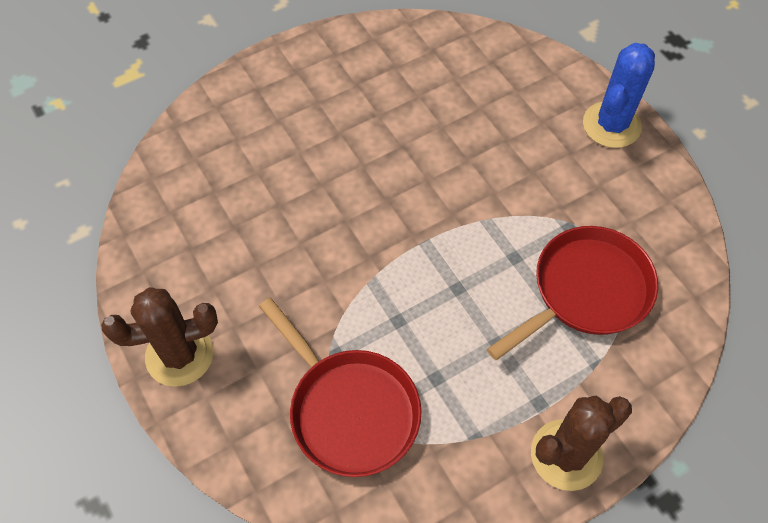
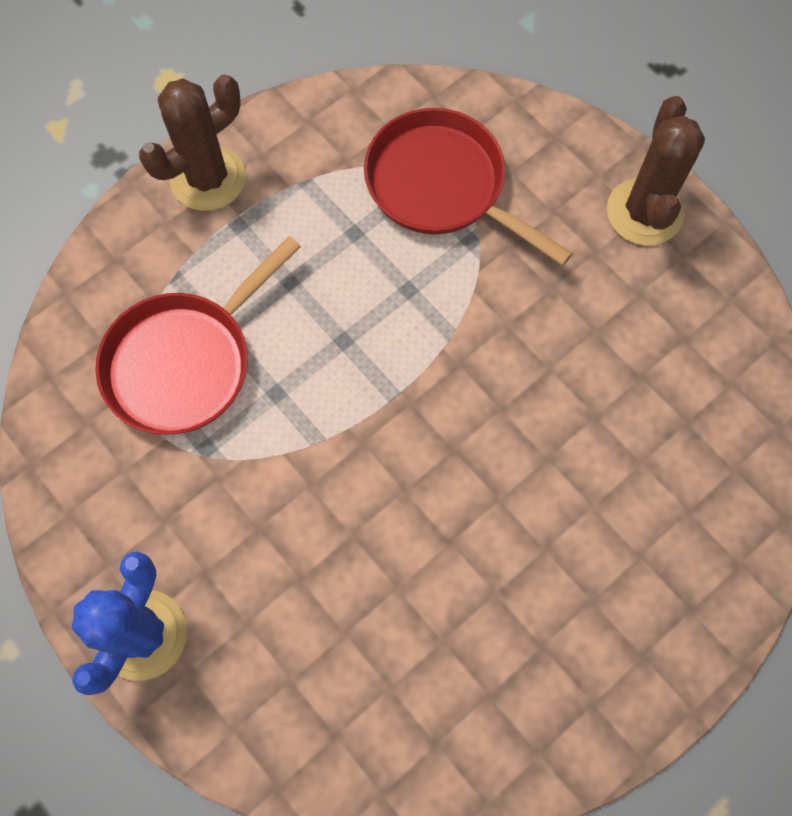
camera: 170 degrees right, 10 degrees up
brown cactus [101,287,218,387] -> brown cactus turned 60 degrees counterclockwise [607,96,705,246]

